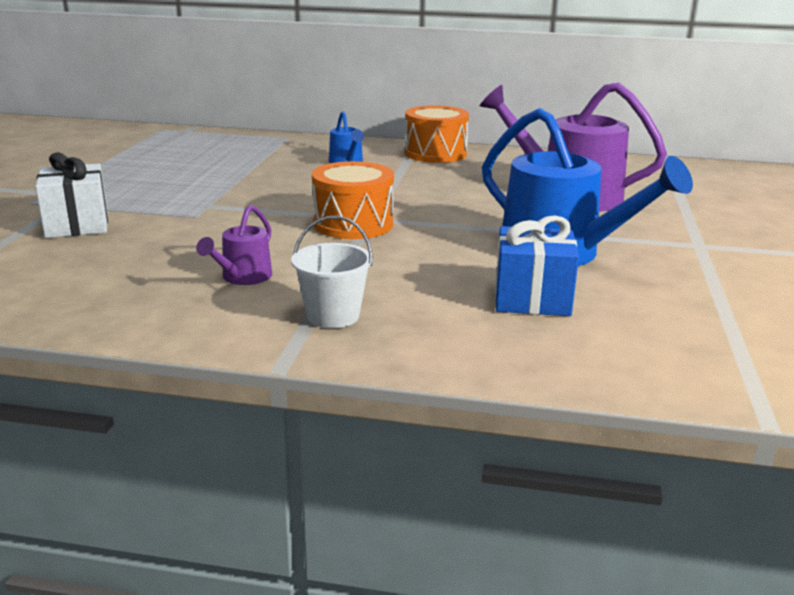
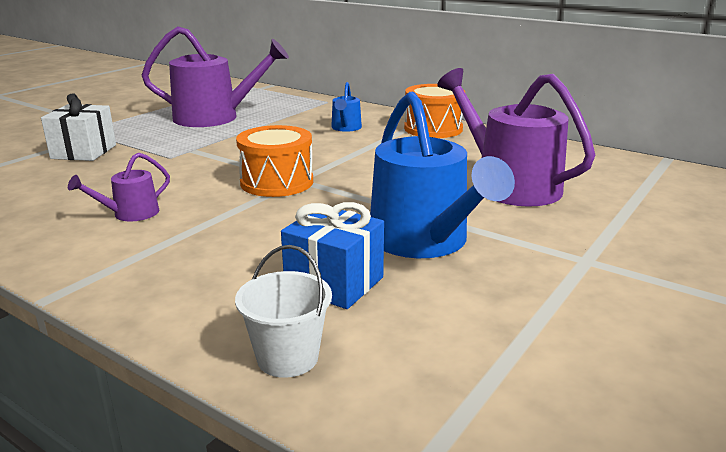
camera: 25 degrees right, 0 degrees up
white bucket [291,216,373,328] -> white bucket moved to [235,245,332,378]
none -> purple watering can [141,26,289,127]

